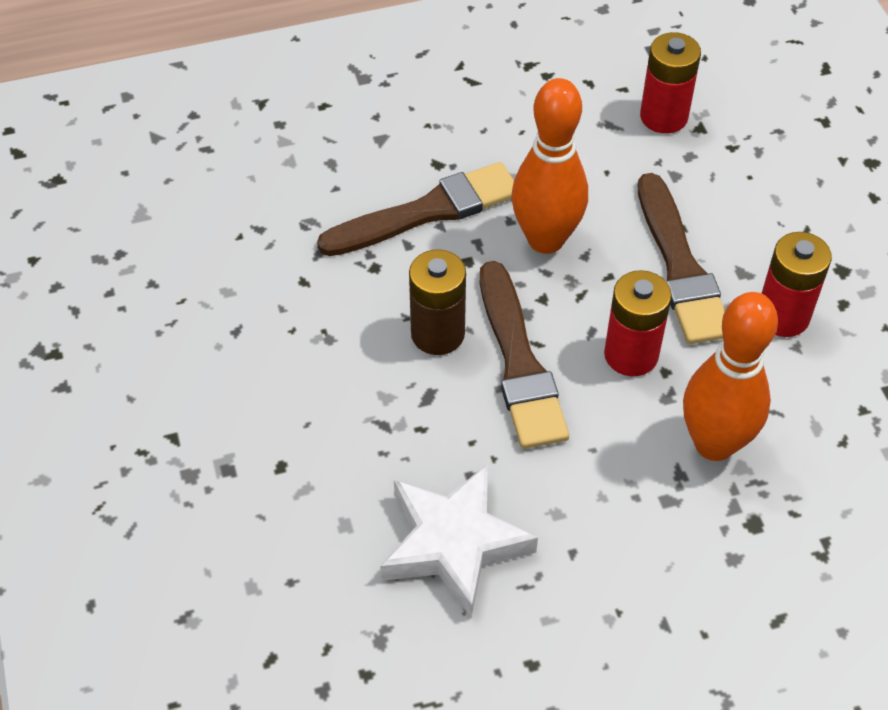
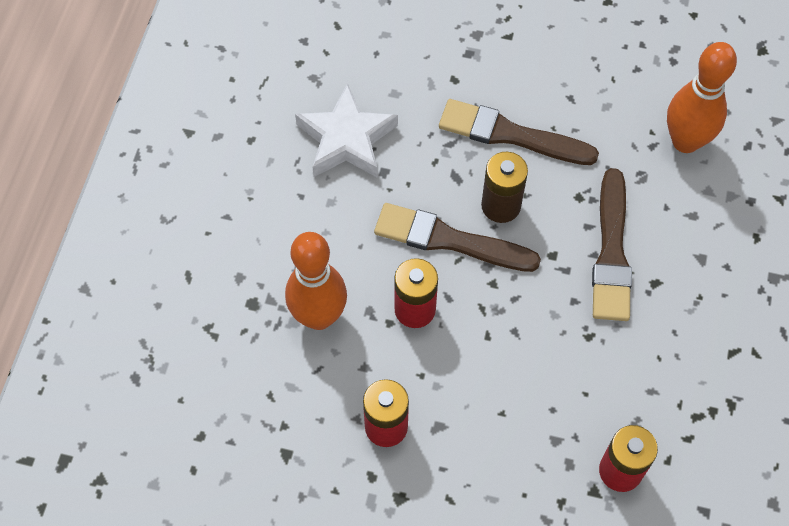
camera: 120 degrees right, 10 degrees up
orange bowling pin [512,78,588,254] -> orange bowling pin moved to [667,42,737,153]
brown brush [638,173,725,344] -> brown brush moved to [439,99,599,165]

